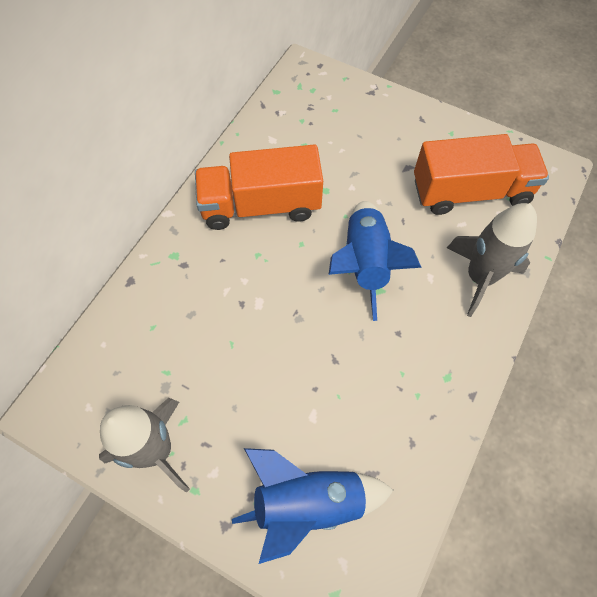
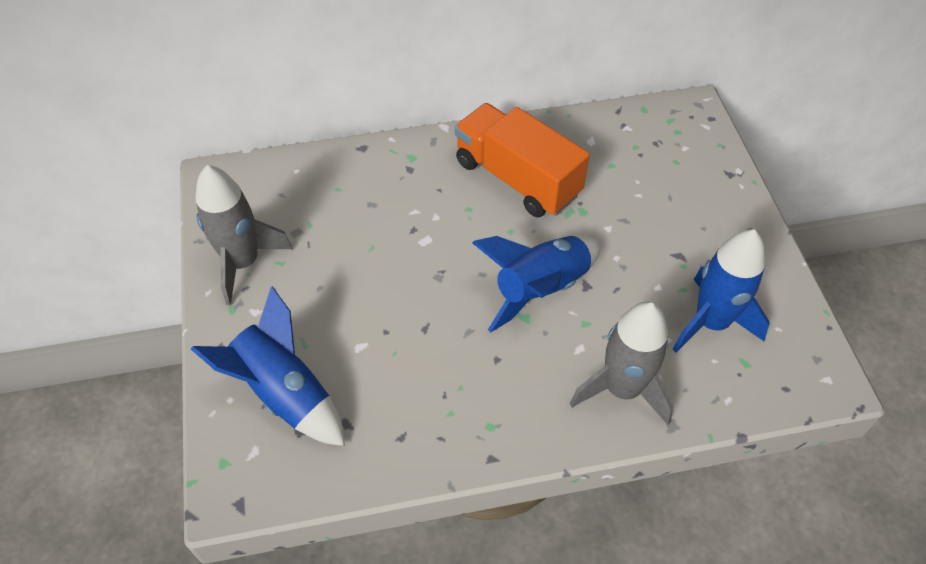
camera: 50 degrees right, 10 degrees down
orange truck [414,134,549,215] -> blue rocket [673,229,770,353]

